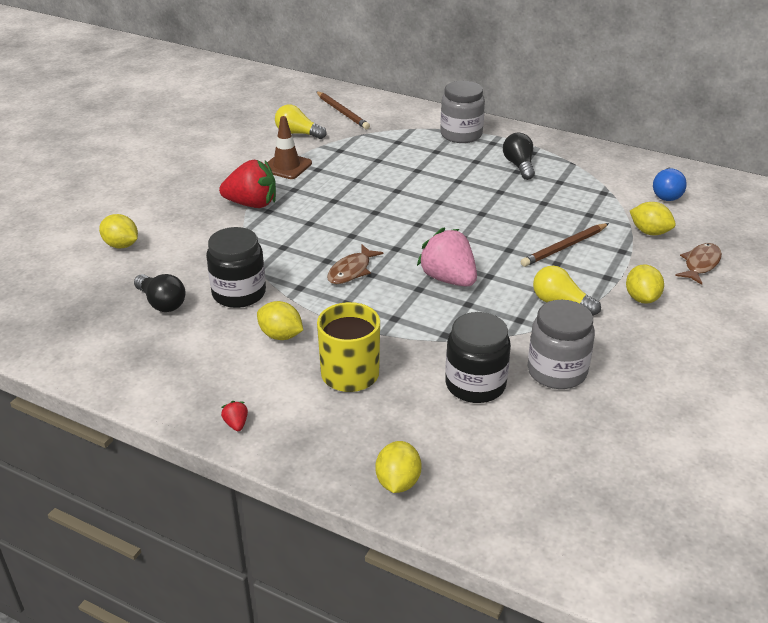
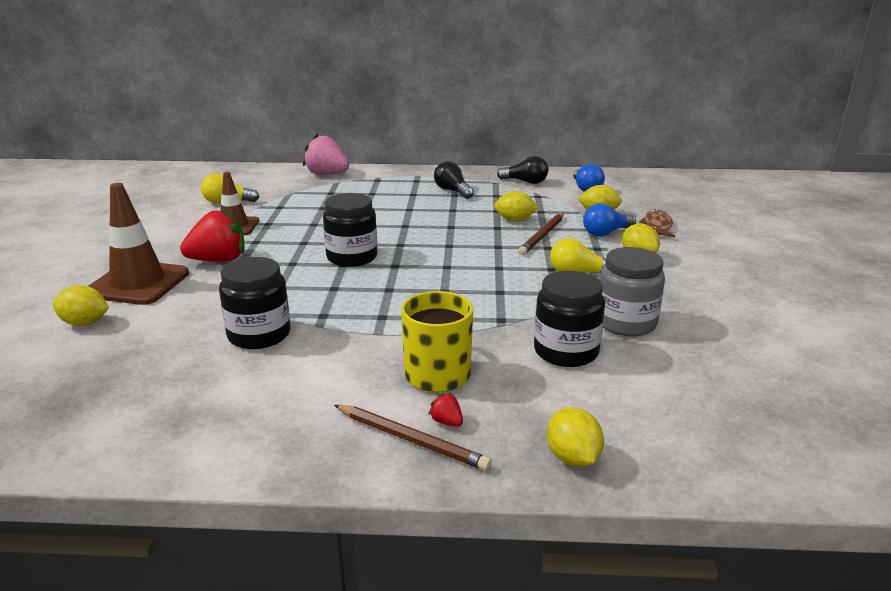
camera: 25 degrees left, 10 degrees down
black light bulb [134,274,185,312] -> black light bulb moved to [497,156,548,184]
red strawberry [221,401,248,431] -> red strawberry moved to [429,393,463,427]
yellow lemon [257,301,303,340] -> yellow lemon moved to [494,191,539,222]
brown pencil [316,91,370,129] -> brown pencil moved to [334,405,492,471]
brown fish [327,245,384,284] -> none
pink strawberry [417,228,477,287] -> pink strawberry moved to [303,133,349,175]
grey jar [440,81,485,143] -> none
none -> brown traffic cone [89,183,189,305]
none -> black jar [323,193,378,267]
none -> blue light bulb [583,204,636,237]

